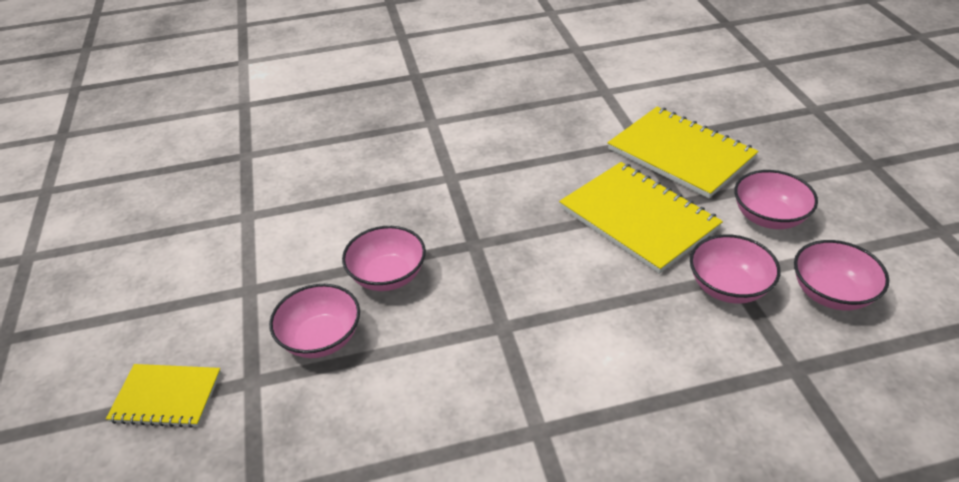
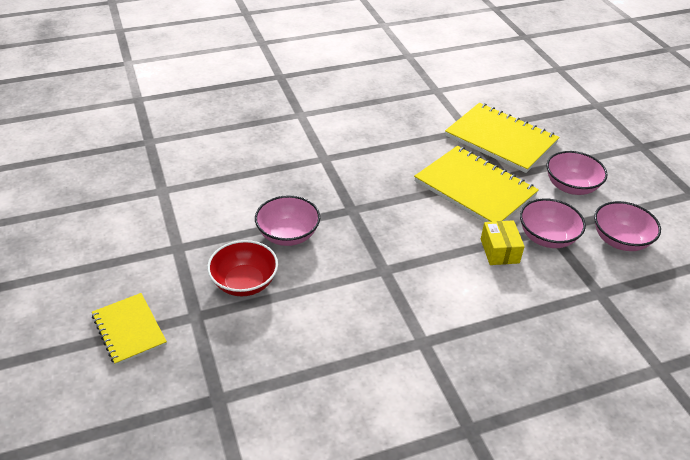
camera: 10 degrees left, 0 degrees up
yellow notebook [106,364,221,428] -> yellow notebook turned 60 degrees clockwise [92,293,167,365]
pink bowl [269,284,360,358] -> red bowl [207,240,278,296]
none -> yellow box [481,220,525,265]

